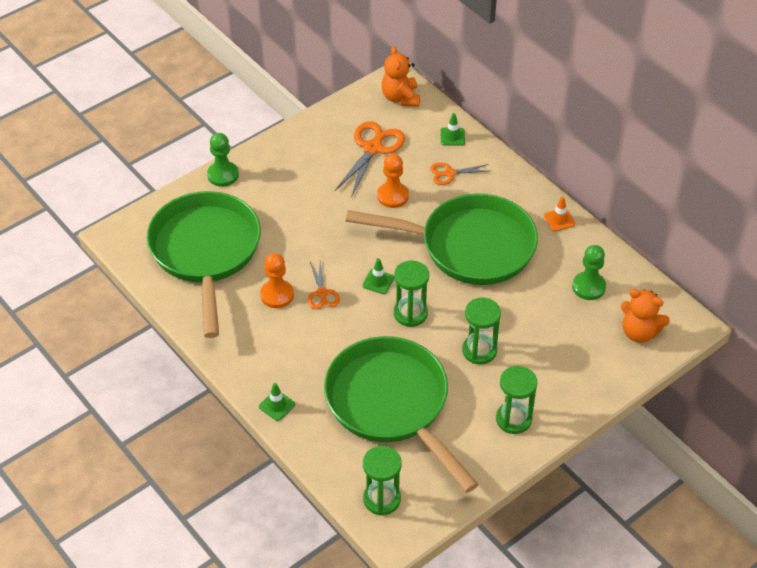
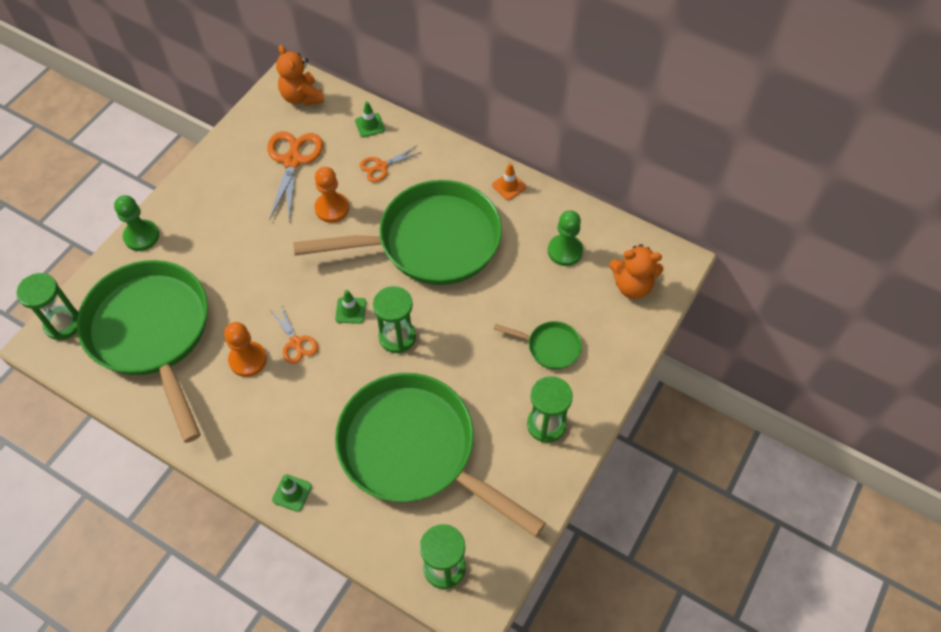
camera: 20 degrees left, 10 degrees up
green hourglass [462,298,501,364] -> green hourglass moved to [17,273,78,340]
none -> green pan [494,321,582,369]

